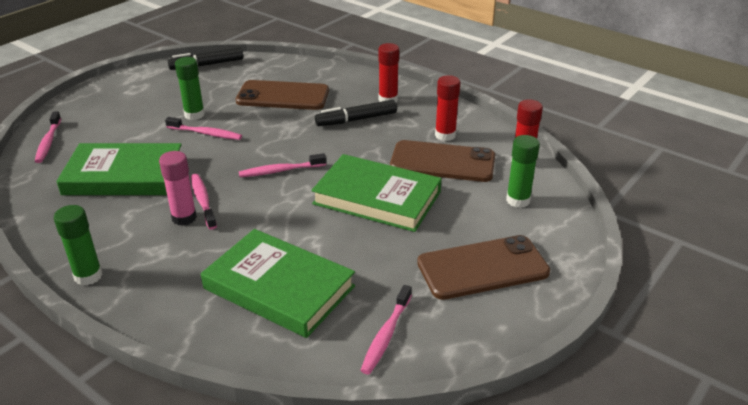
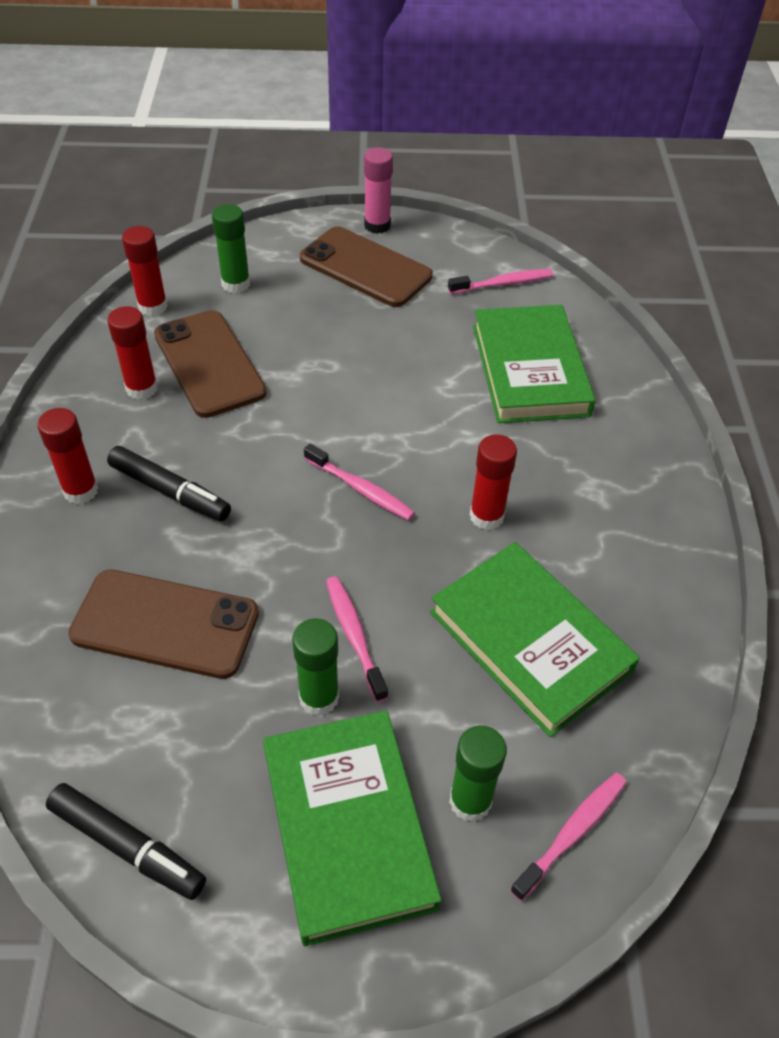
camera: 130 degrees left, 15 degrees up
green glue stick [54,205,103,286] -> green glue stick moved to [449,725,507,822]
pink glue stick [159,151,197,226] -> pink glue stick moved to [364,148,393,234]
pink toothbrush [191,174,217,230] -> red glue stick [470,434,517,530]
brown phone [236,80,329,110] -> brown phone turned 45 degrees counterclockwise [68,569,259,679]
green book [311,154,442,232] -> green book moved to [263,710,441,946]

